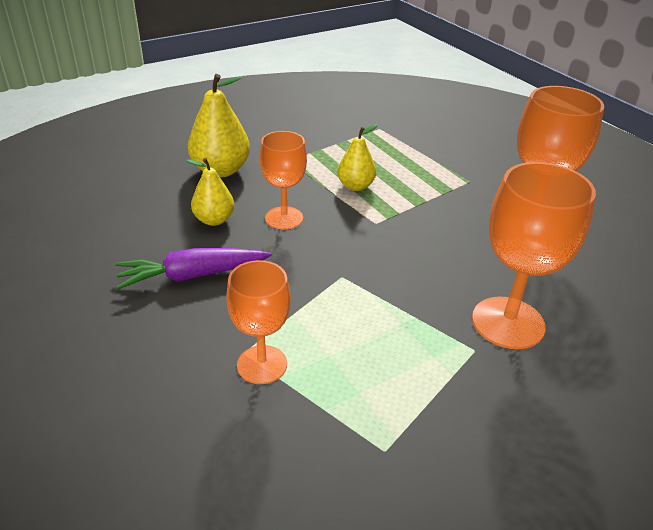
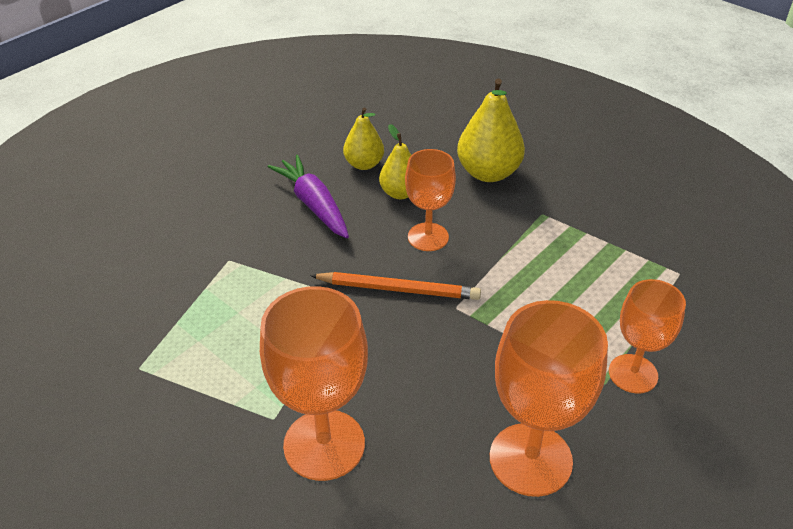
camera: 75 degrees right, 5 degrees up
orange goblet [226,260,291,384] -> orange goblet moved to [609,279,686,394]
yellow pear [337,124,377,191] -> yellow pear moved to [343,107,384,170]
none -> orange pencil [310,272,481,300]

